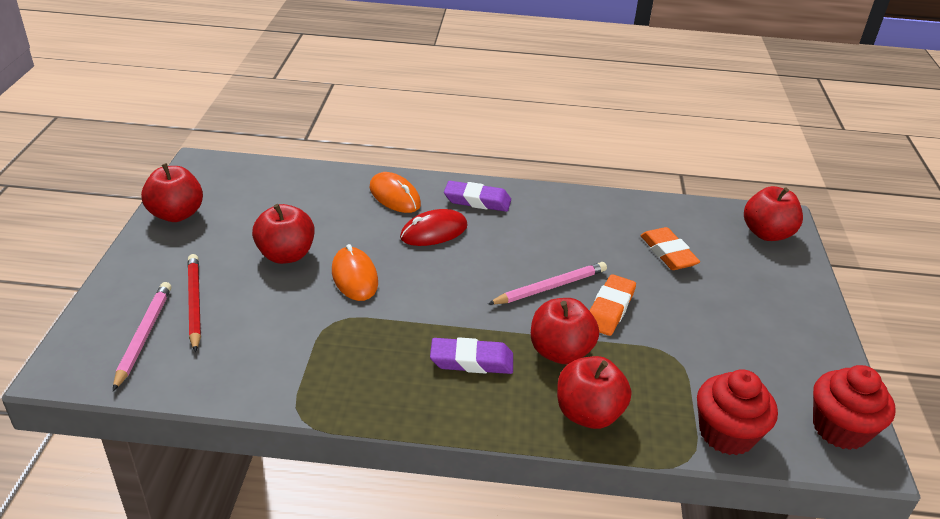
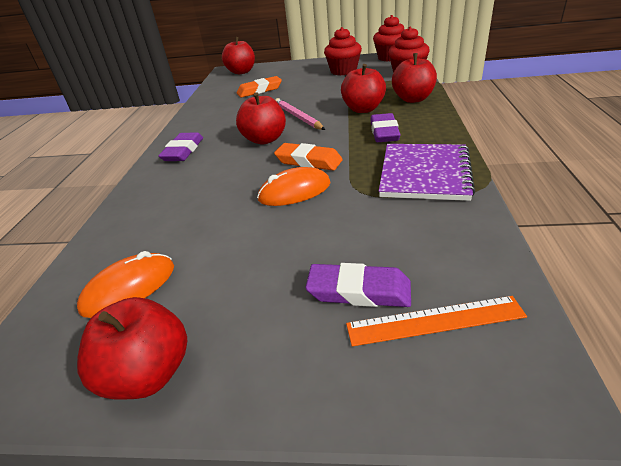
camera: 85 degrees left, 0 degrees up
pink pencil [113,282,171,391] -> orange ruler [346,296,527,347]
red pencil [188,254,201,352] -> purple eraser [306,263,411,307]
red apple [252,204,315,264] -> red apple moved to [236,92,286,145]
orange mouse [370,172,421,213] -> orange mouse moved to [77,251,174,318]
red mouse [400,209,468,246] -> none
orange eraser [589,274,636,336] -> orange eraser moved to [274,143,343,170]
none -> red cupcake [324,27,362,75]
none -> purple notebook [379,144,475,201]

